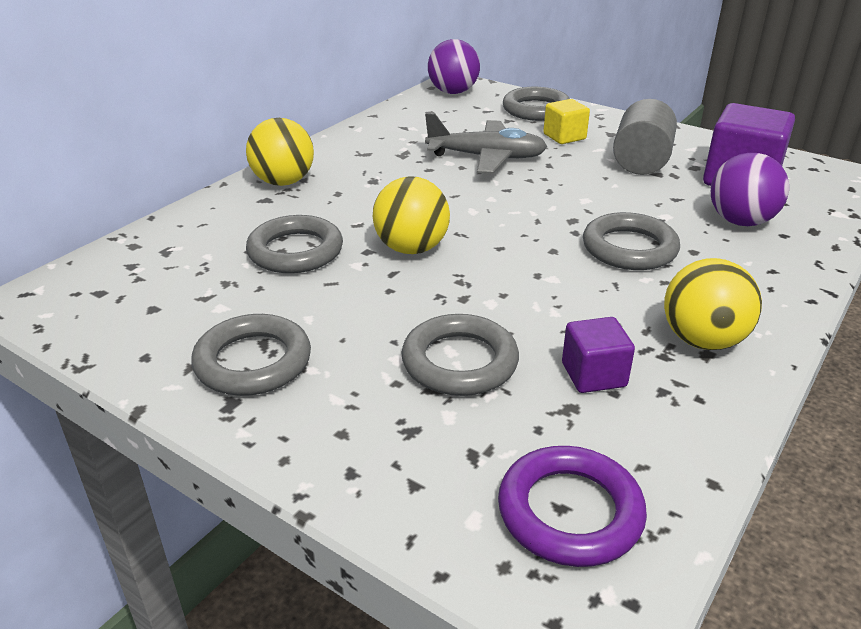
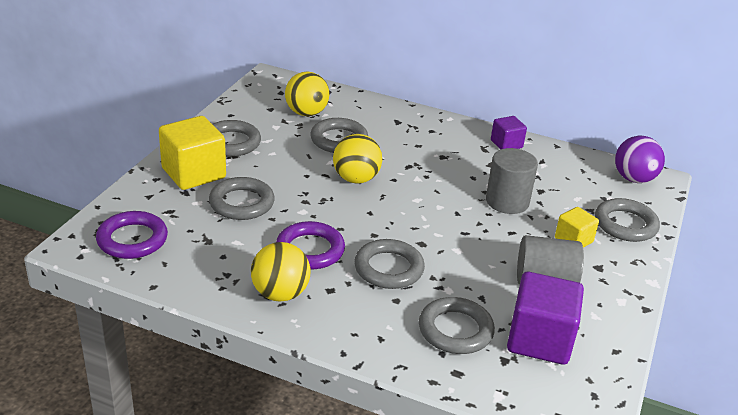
camera: 75 degrees right, 0 degrees up
yellow ball [246,118,314,186] -> yellow ball moved to [285,72,329,116]
grey plane [425,113,547,174] -> grey cylinder [486,148,538,214]
purple cube [562,317,635,393] -> purple cube moved to [491,116,527,150]
purple ball [711,153,789,226] -> grey ring [419,297,495,354]
none -> yellow cube [159,116,226,190]
none -> purple ring [276,221,345,269]

